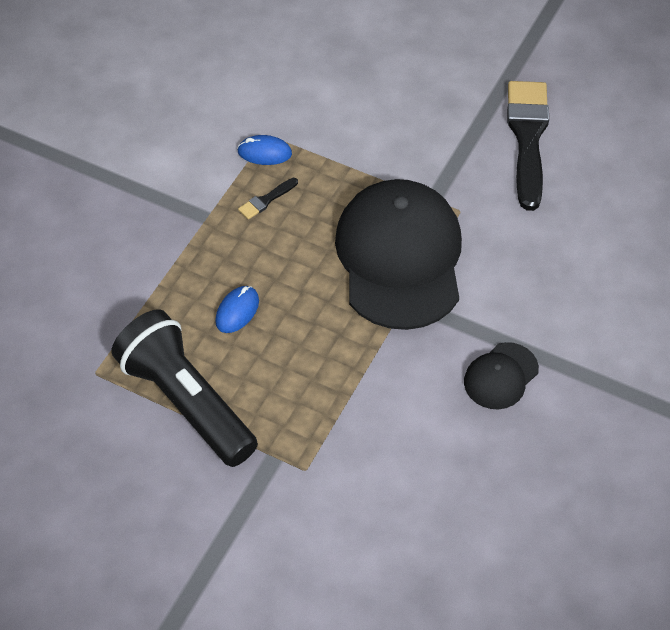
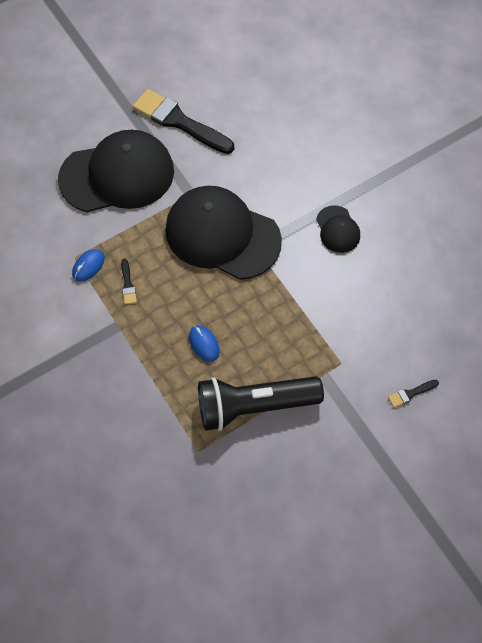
camera: 60 degrees left, 10 degrees up
none -> black cap [58,130,174,212]
none -> black brush [388,380,439,408]

